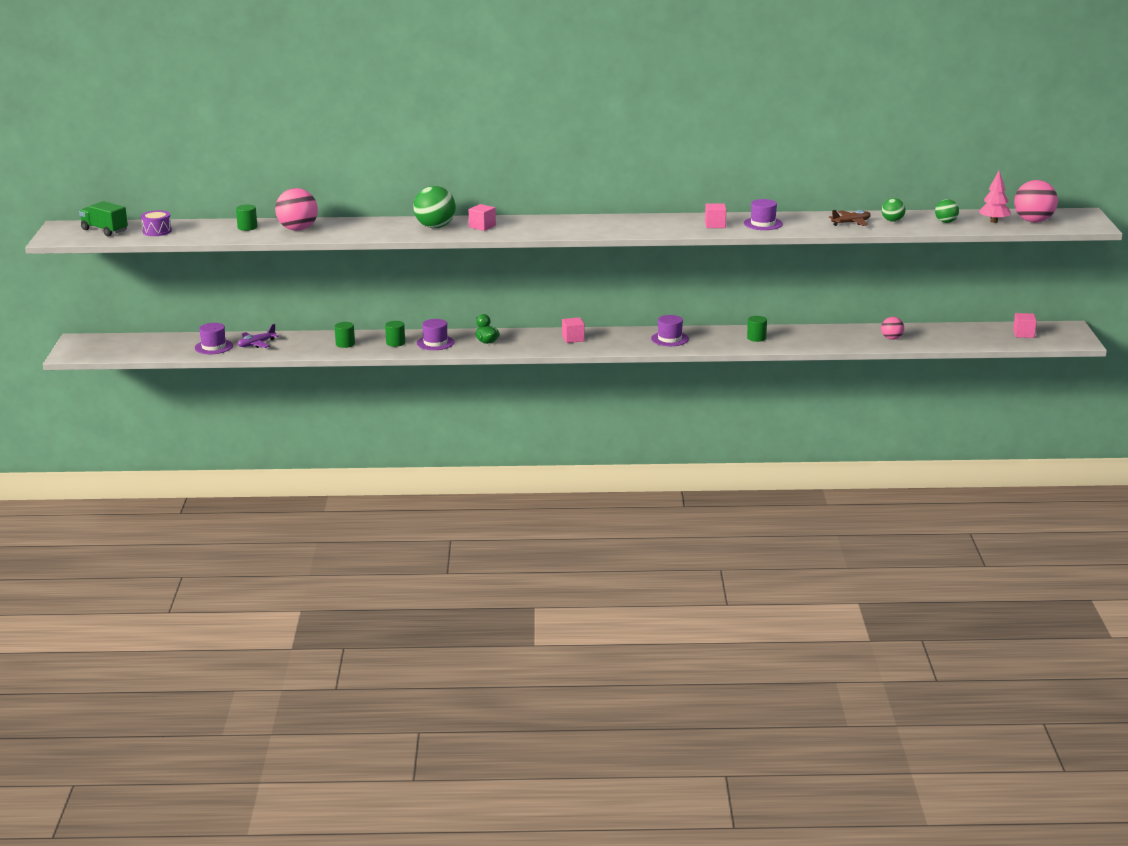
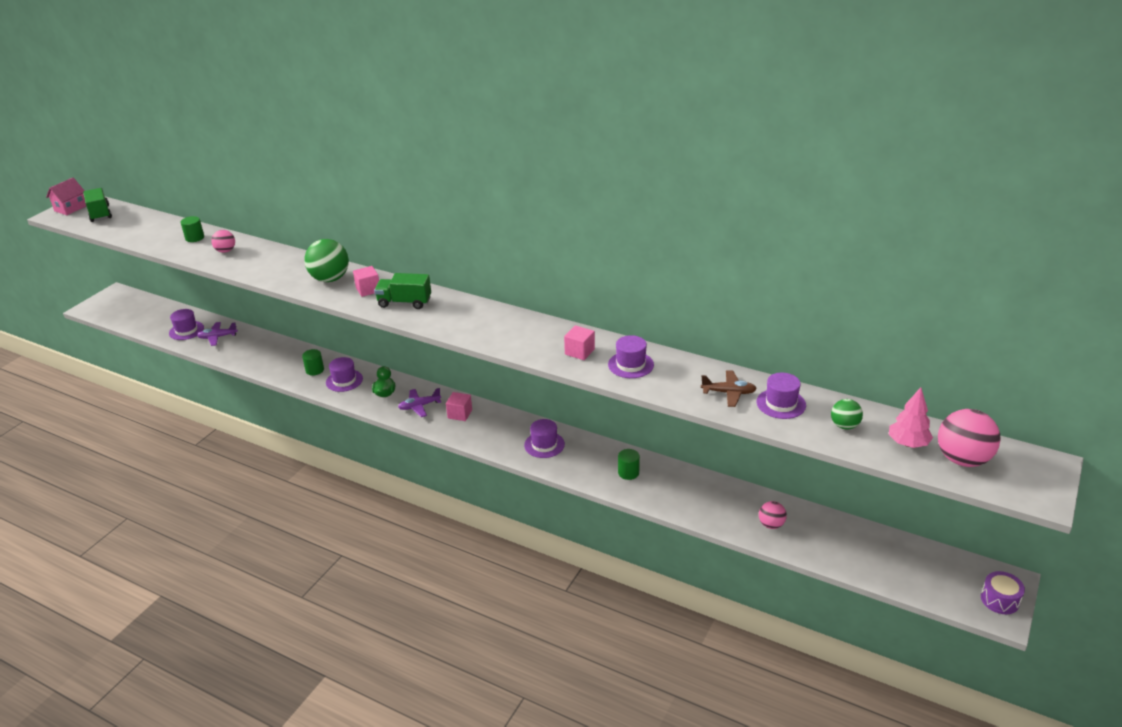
camera: 30 degrees right, 10 degrees up
purple drum [141,210,172,236] -> purple drum moved to [981,571,1025,614]
pink ball [275,188,318,231] -> pink ball [211,230,235,253], size x0.56
green cylinder [335,322,355,348] -> none
green ball [882,198,905,222] -> purple hat [757,373,806,419]
pink cube [1013,313,1037,338] -> none
none -> pink house [46,178,86,215]
none -> green truck [374,273,431,309]
none -> purple plane [398,388,441,417]

